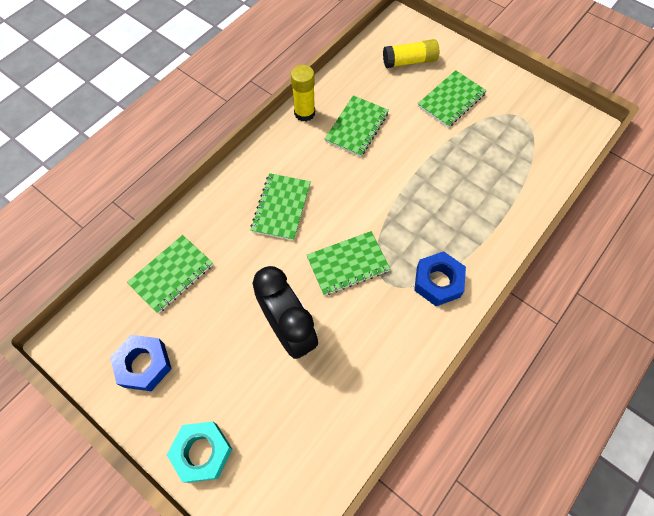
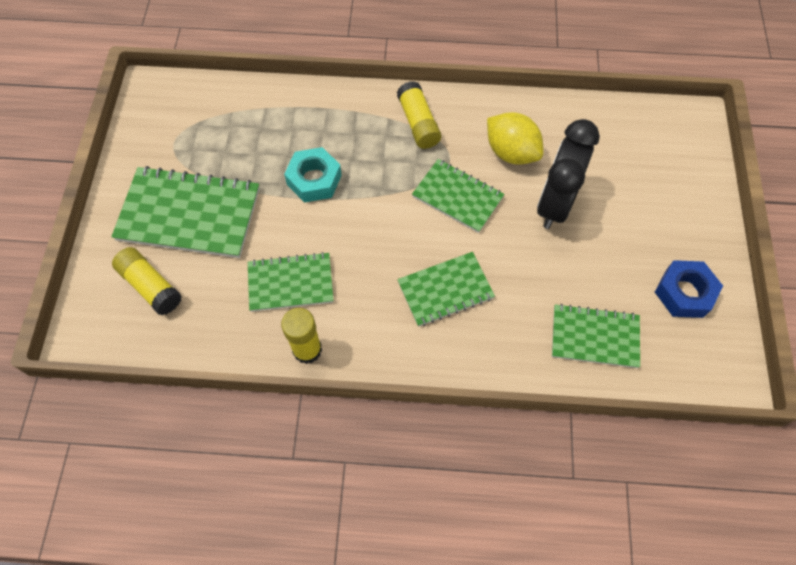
camera: 125 degrees left, 0 degrees up
turquoise nut [167,421,232,483] -> turquoise nut moved to [284,147,342,203]
blue nut [414,251,466,306] -> yellow glue stick [397,81,441,149]
green notebook [418,70,487,127] -> green notebook [111,166,260,258], size x1.62
none -> yellow lemon [487,112,543,165]

